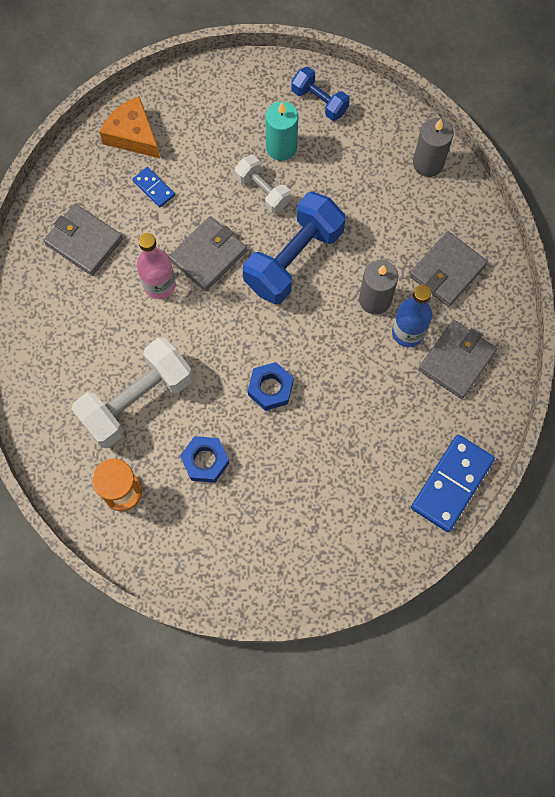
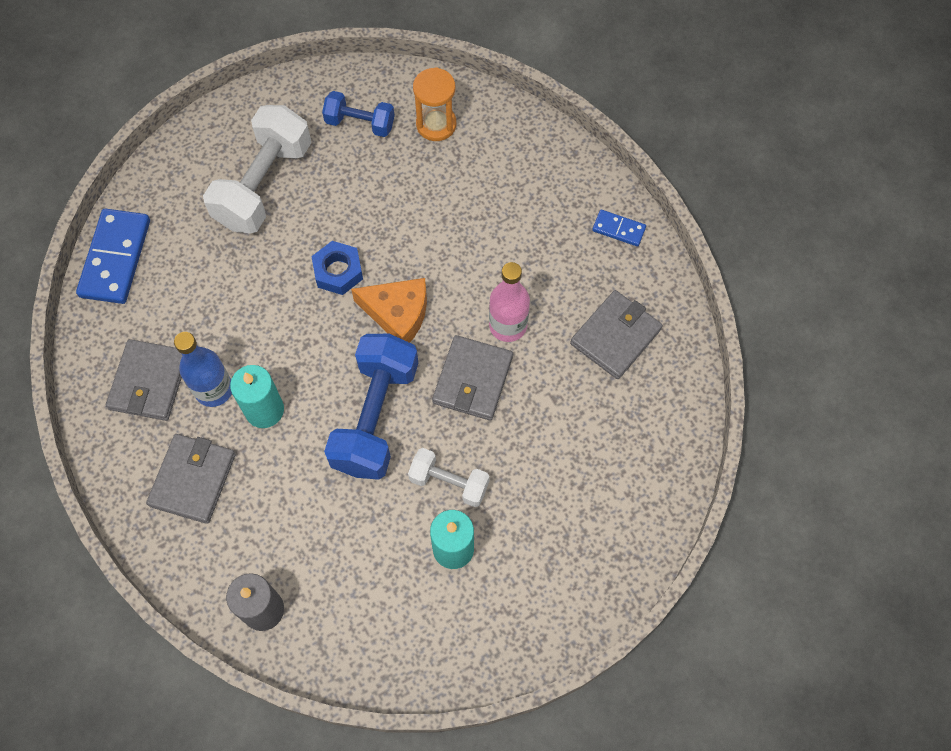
camera: 155 degrees right, 5 degrees down
grey wallet [44,204,123,276] -> grey wallet turned 60 degrees counterclockwise [570,290,663,379]
white dumbbell [71,338,193,448] -> white dumbbell moved to [203,105,311,234]
orange cheese [99,96,160,158] -> orange cheese moved to [351,278,427,343]
blue domino [132,167,175,207] -> blue domino moved to [592,210,646,247]
blue nut [180,436,229,483] -> none
blue dumbbell [291,67,350,121] -> blue dumbbell moved to [322,91,395,137]
grey candle [359,260,398,315] -> turquoise candle [230,365,284,428]

